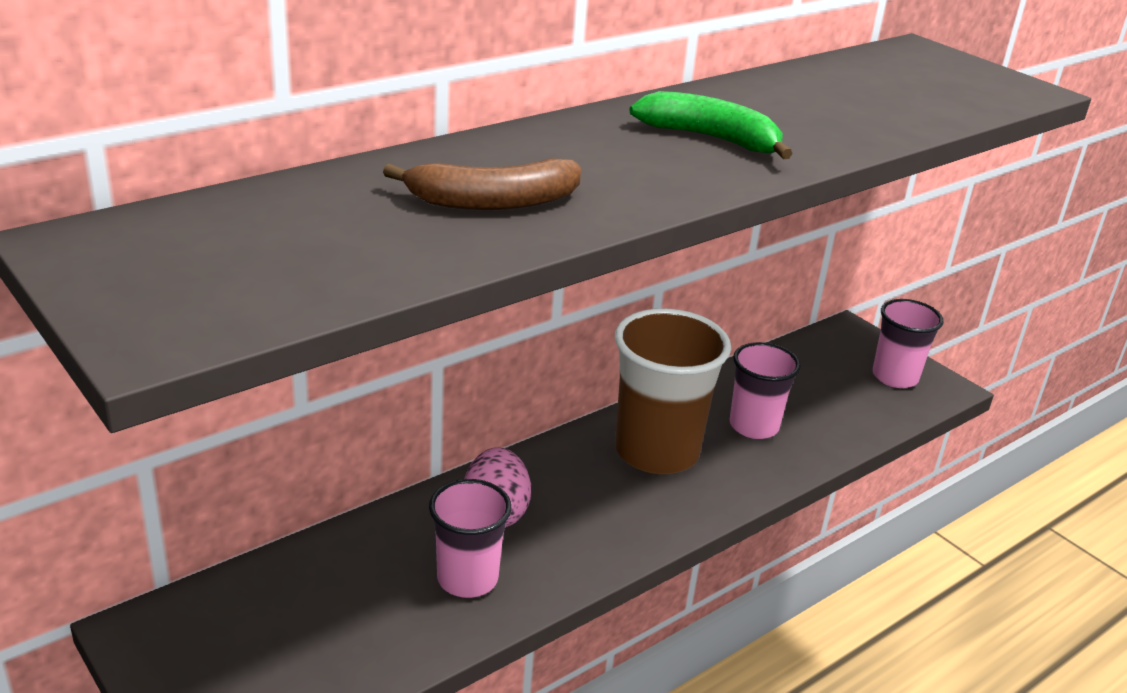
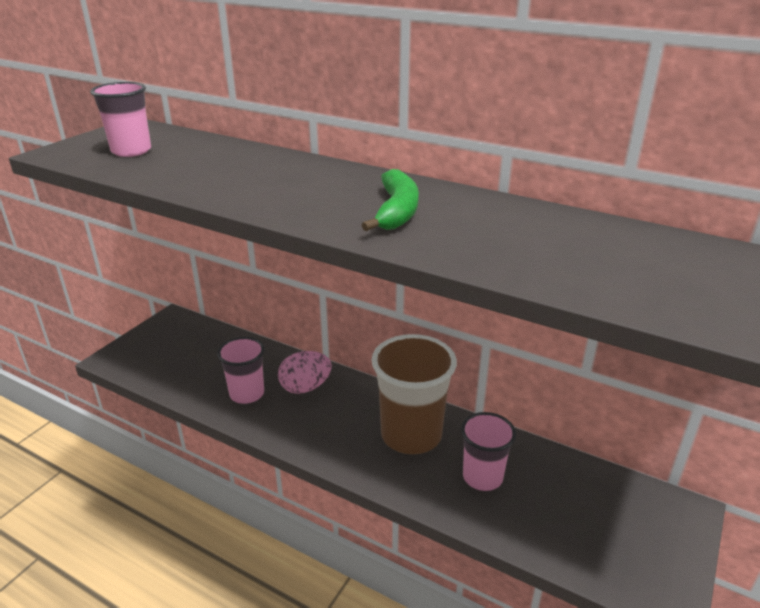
camera: 70 degrees right, 0 degrees up
brown banana [383,158,581,210] -> none
pink cup [873,299,944,388] -> pink cup moved to [90,82,151,157]

